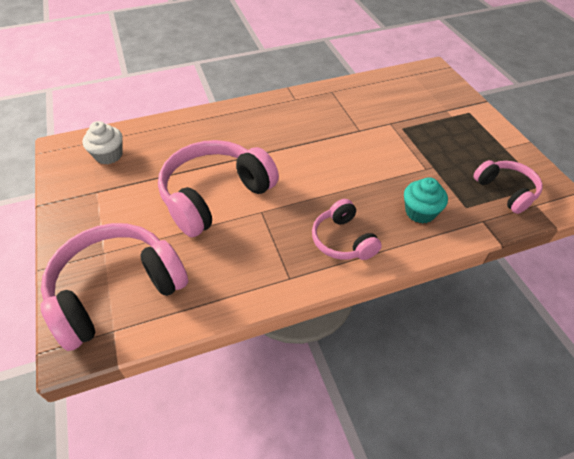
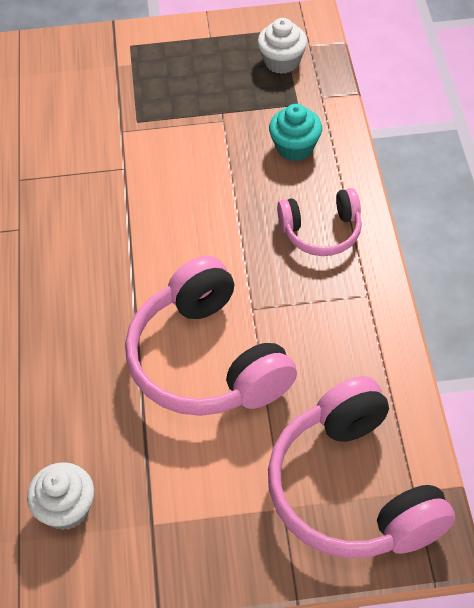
camera: 75 degrees left, 5 degrees up
pink headphones [474,160,543,214] -> white cupcake [258,18,307,74]

